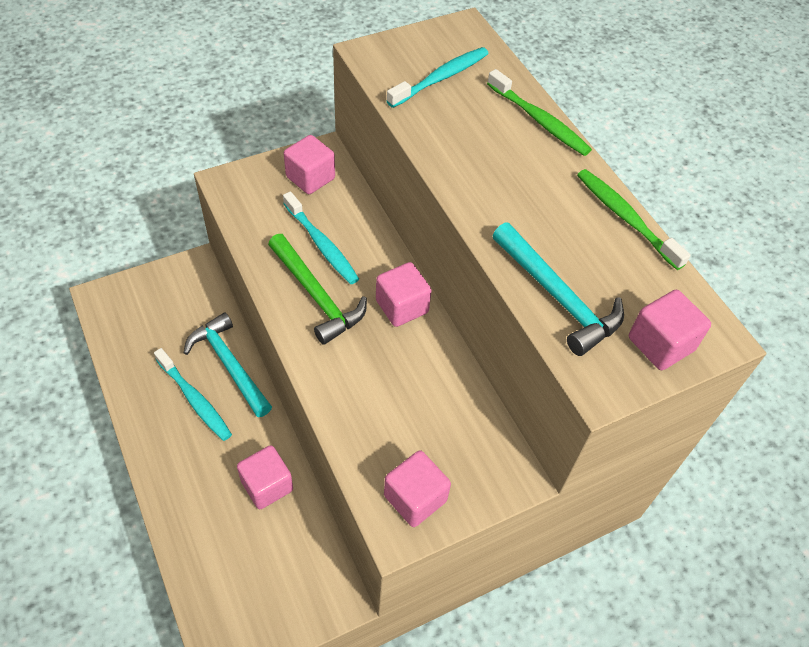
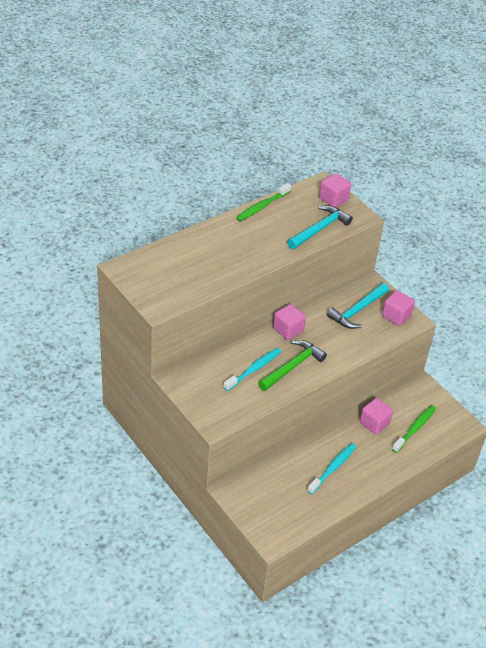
camera: 100 degrees left, 10 degrees down
turquoise hammer [184,312,272,417] -> turquoise hammer moved to [327,283,389,329]
pink cube [284,135,335,194] -> none
turquoise toothbrush [386,47,489,108] -> none
green toothbrush [487,69,592,156] -> green toothbrush moved to [392,405,436,453]

